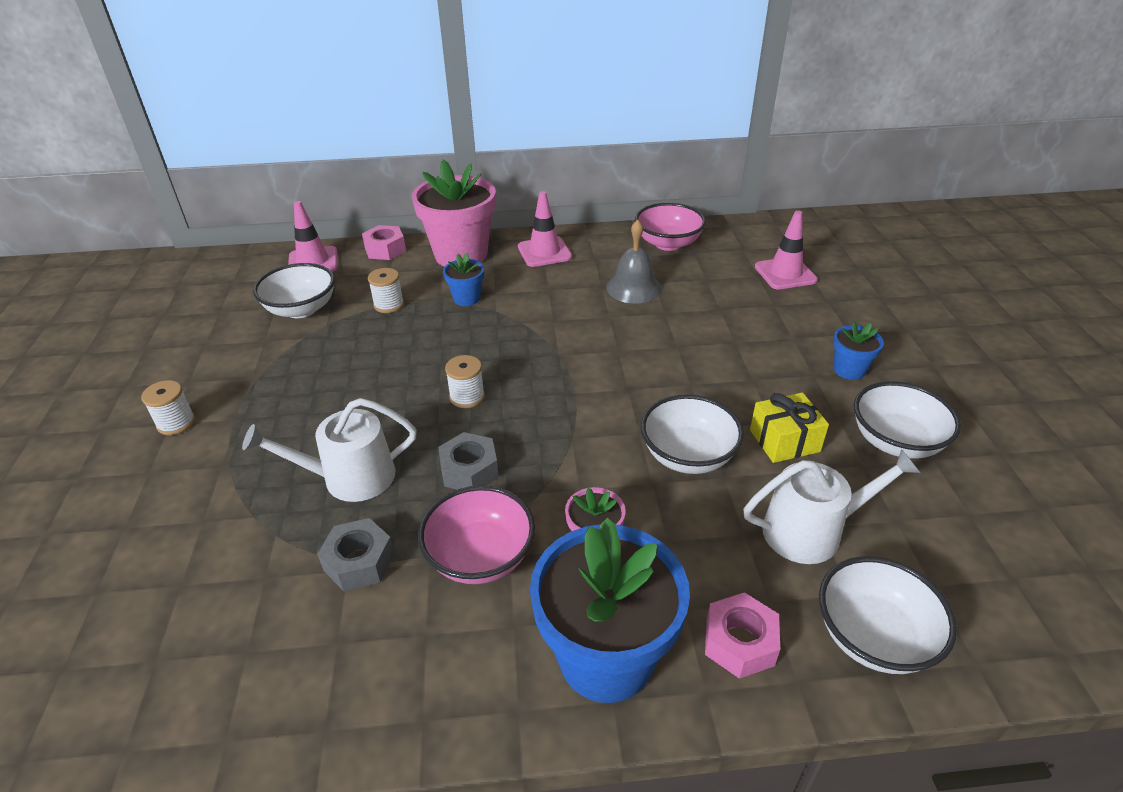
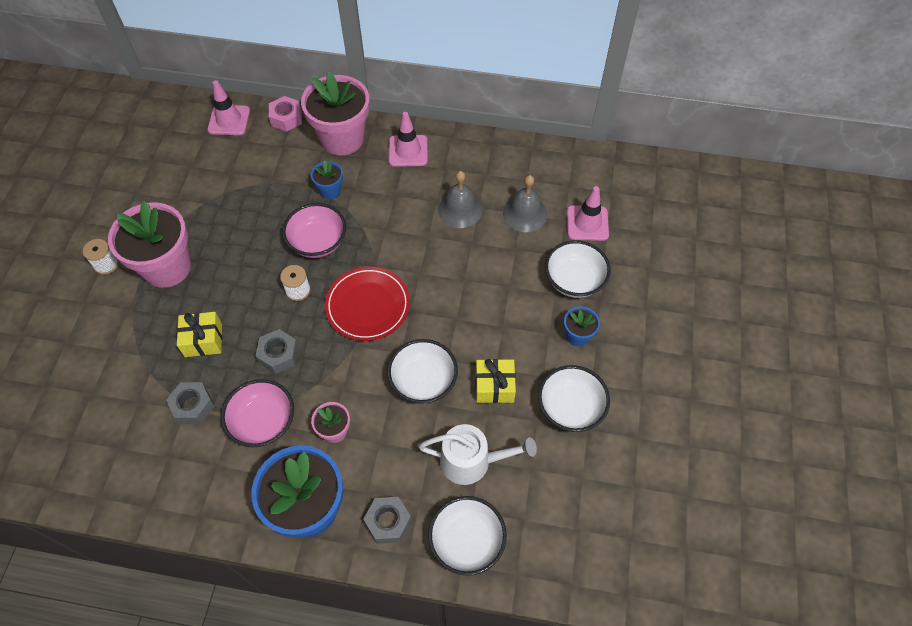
camera: 15 degrees right, 20 degrees up
white watering can [242,398,417,502] -> yellow gift [177,312,222,357]
white bowl [253,263,335,318] -> white bowl moved to [545,240,611,298]
white spool [368,268,404,313] -> none
pink bowl [635,203,706,251] -> pink bowl moved to [282,203,346,258]
pink nut [705,592,780,679] -> grey nut [363,497,412,544]
none -> pink flower pot [108,201,191,288]
none -> red plate [325,267,410,341]
none -> grey bell [503,175,547,232]

